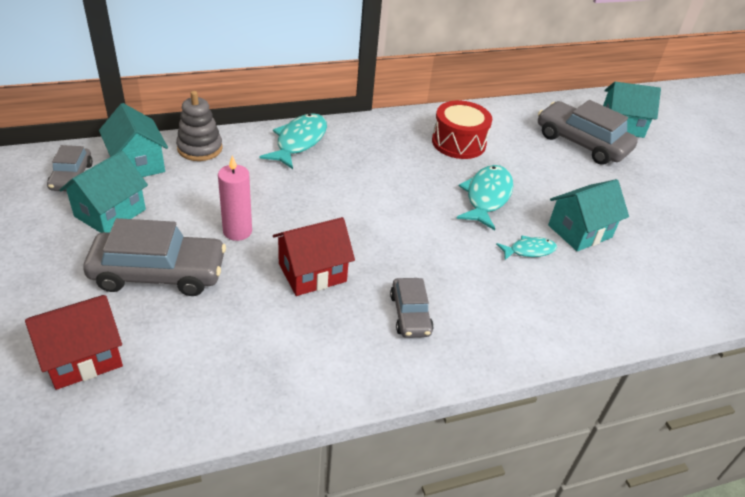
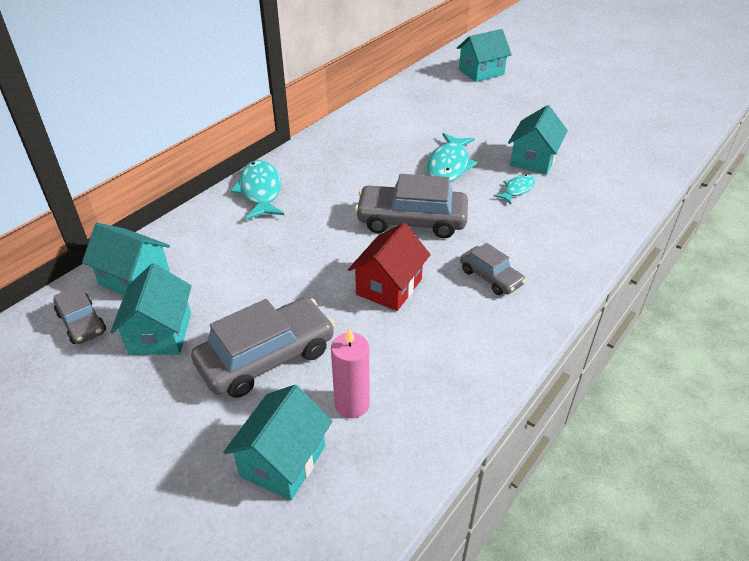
camera: 30 degrees left, 0 degrees up
red house [25,295,123,390] -> turquoise house [223,385,332,500]
grey stacking toy [176,91,223,161] -> none
pink candle [218,156,252,241] -> pink candle moved to [331,328,370,418]
red drum [432,101,492,159] -> none
turquoise fish [456,165,513,230] -> turquoise fish turned 150 degrees counterclockwise [427,133,478,182]
grey car [538,100,638,165] -> grey car moved to [355,174,468,238]

